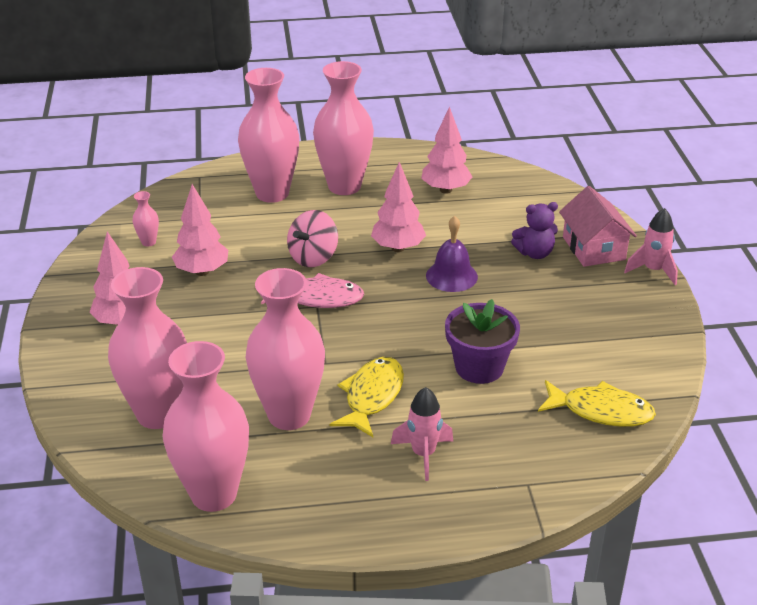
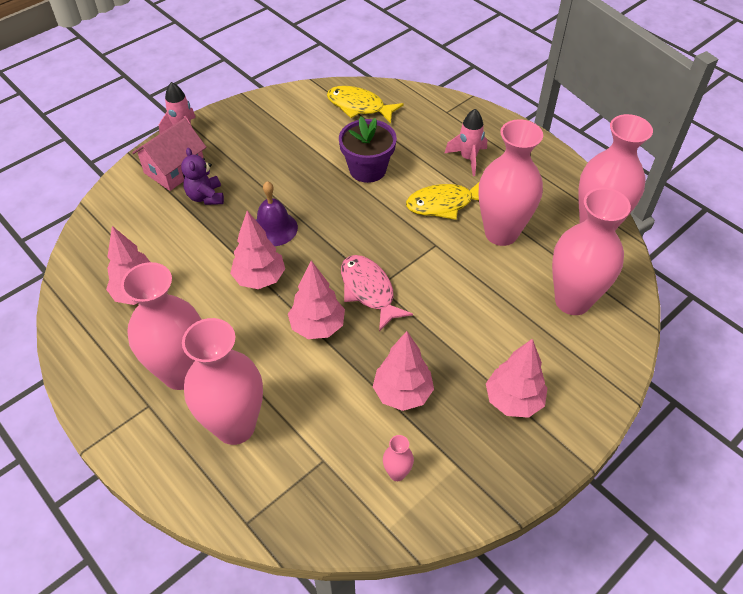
camera: 125 degrees left, 15 degrees up
pink spinning top [287,210,338,267] -> pink tree [288,261,345,339]
purple teddy bear [511,202,558,259] -> purple teddy bear turned 150 degrees counterclockwise [181,148,224,205]
yellow fish [538,380,656,427] -> yellow fish turned 45 degrees counterclockwise [327,86,404,123]

